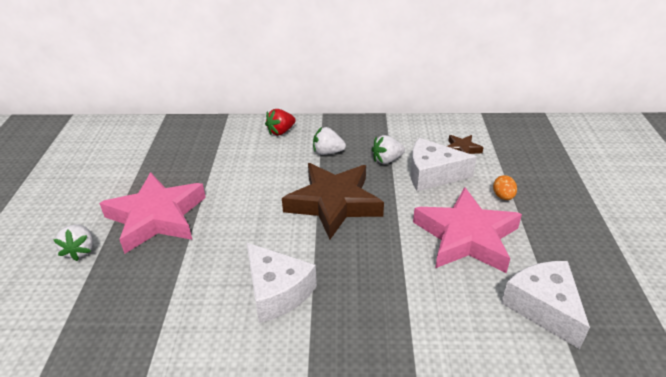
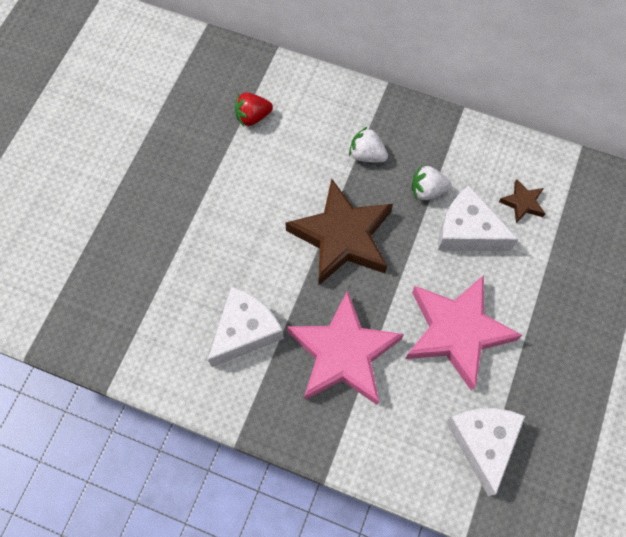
camera: 20 degrees right, 30 degrees up
white strawberry [53,225,93,261] -> none
pink star [99,172,206,254] -> pink star moved to [287,290,404,405]
white cheese [246,242,317,323] -> white cheese turned 120 degrees counterclockwise [208,287,284,367]
red strawberry [265,109,296,135] -> red strawberry moved to [235,92,273,127]
orange egg [493,175,517,200] -> none

